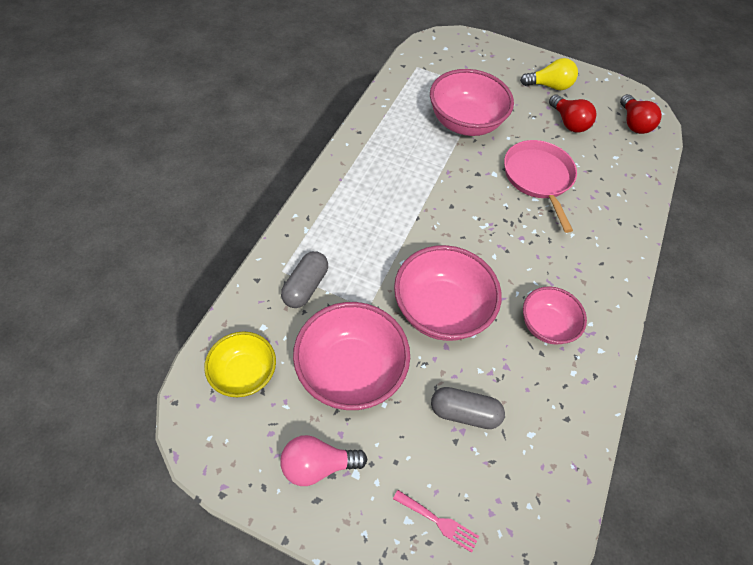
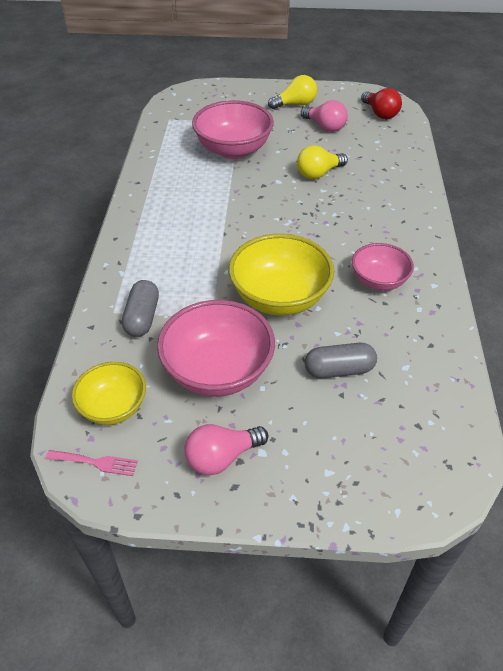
camera: 15 degrees left, 10 degrees down
pink fork [393,490,479,553] -> pink fork moved to [46,450,138,476]
pink bowl [394,245,502,341] -> yellow bowl [229,234,334,316]
pink pan [504,140,577,233] -> yellow light bulb [297,145,348,179]
red light bulb [549,95,597,133] -> pink light bulb [301,100,348,132]

